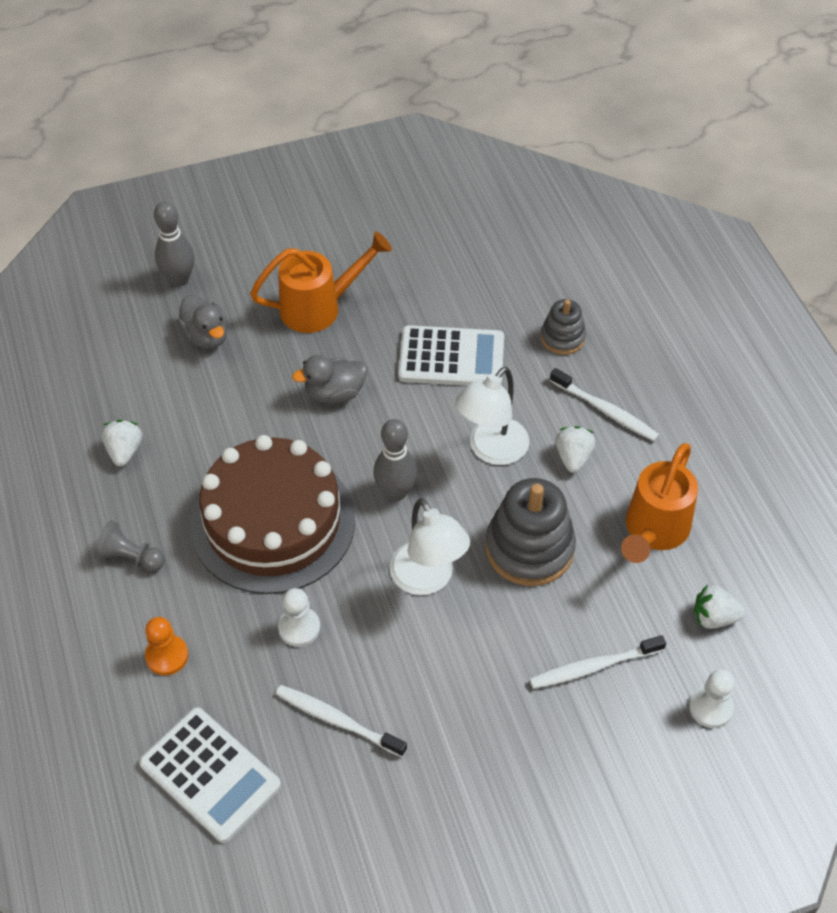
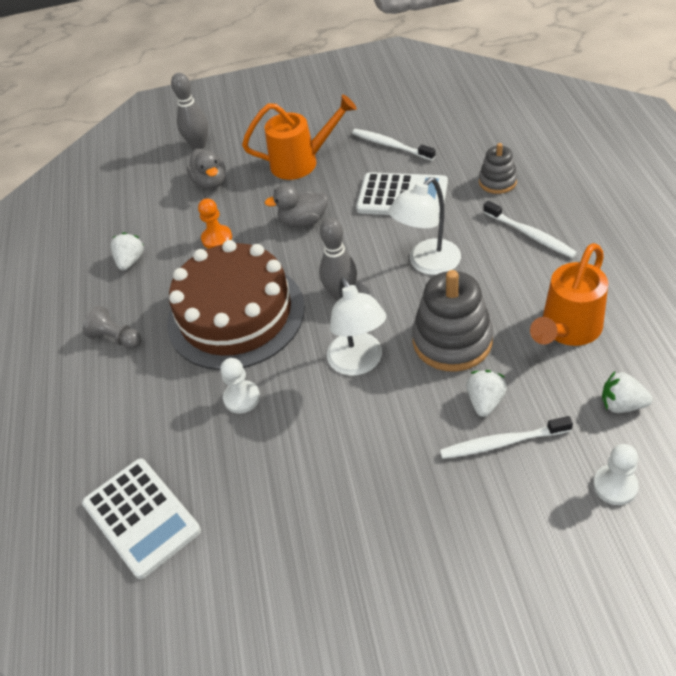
camera: 15 degrees right, 5 degrees down
orange pawn [145,617,188,675] -> orange pawn moved to [198,198,232,249]
white toothbrush [276,685,407,757] -> white toothbrush moved to [352,129,435,161]
white strawberry [555,426,596,473] -> white strawberry moved to [466,370,507,417]

